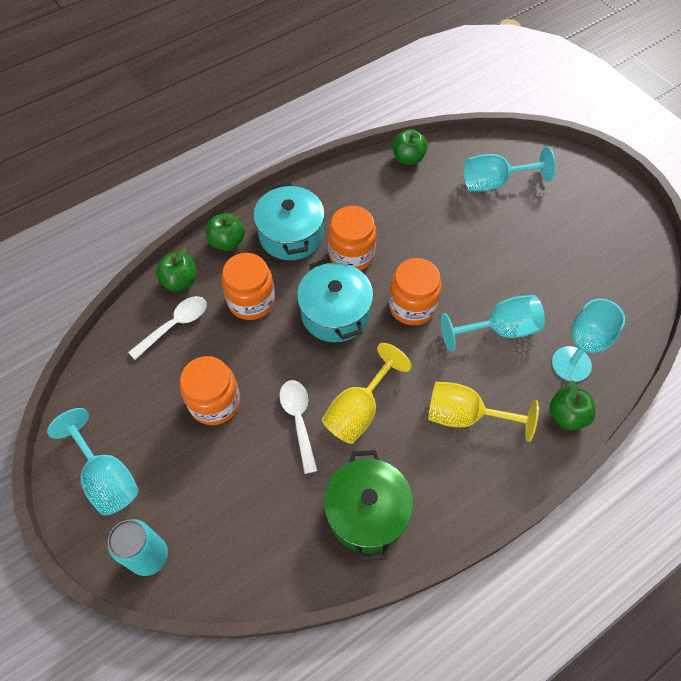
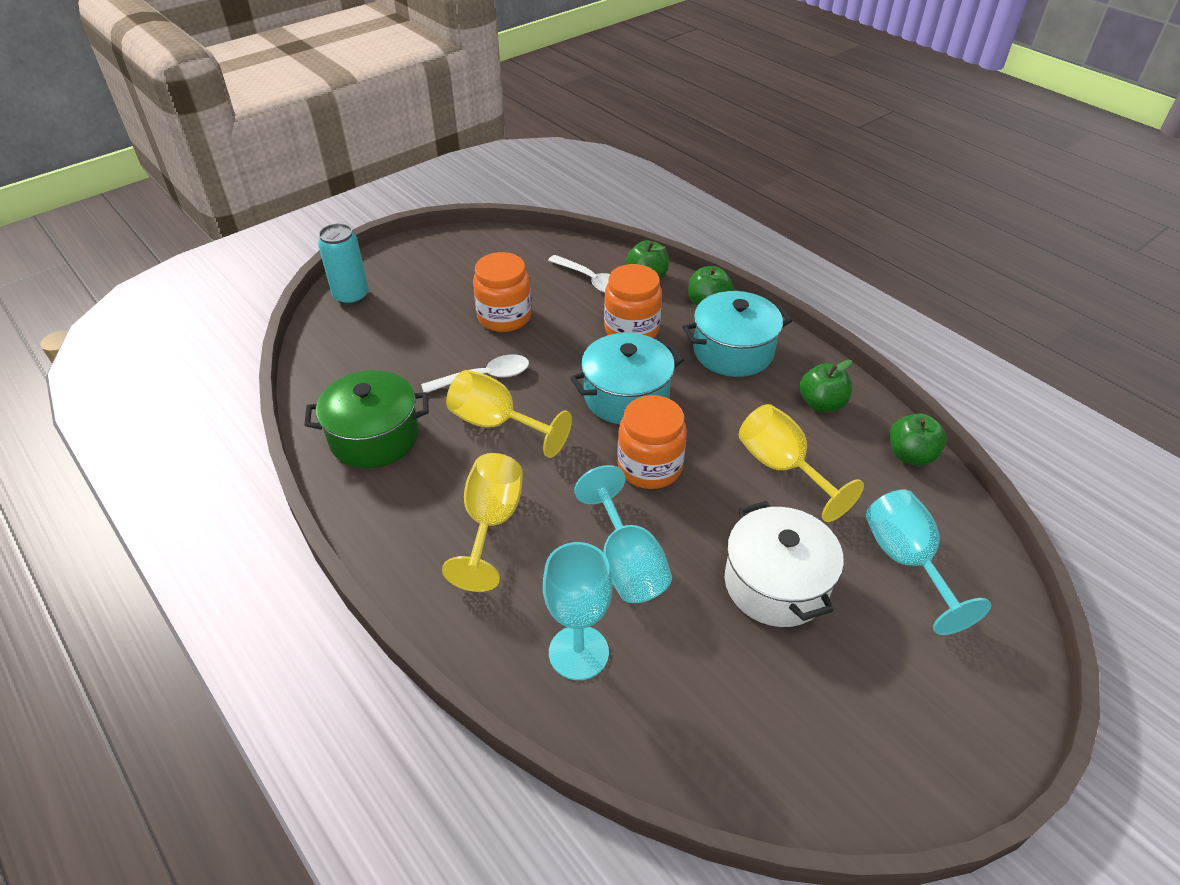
camera: 85 degrees right, 15 degrees down
turquoise goblet [47,408,139,515] -> none
orange jar [328,206,377,271] -> none
green apple [549,380,596,430] -> green apple moved to [800,360,852,412]
none -> white pot [725,501,844,627]
none -> yellow goblet [739,404,864,522]

